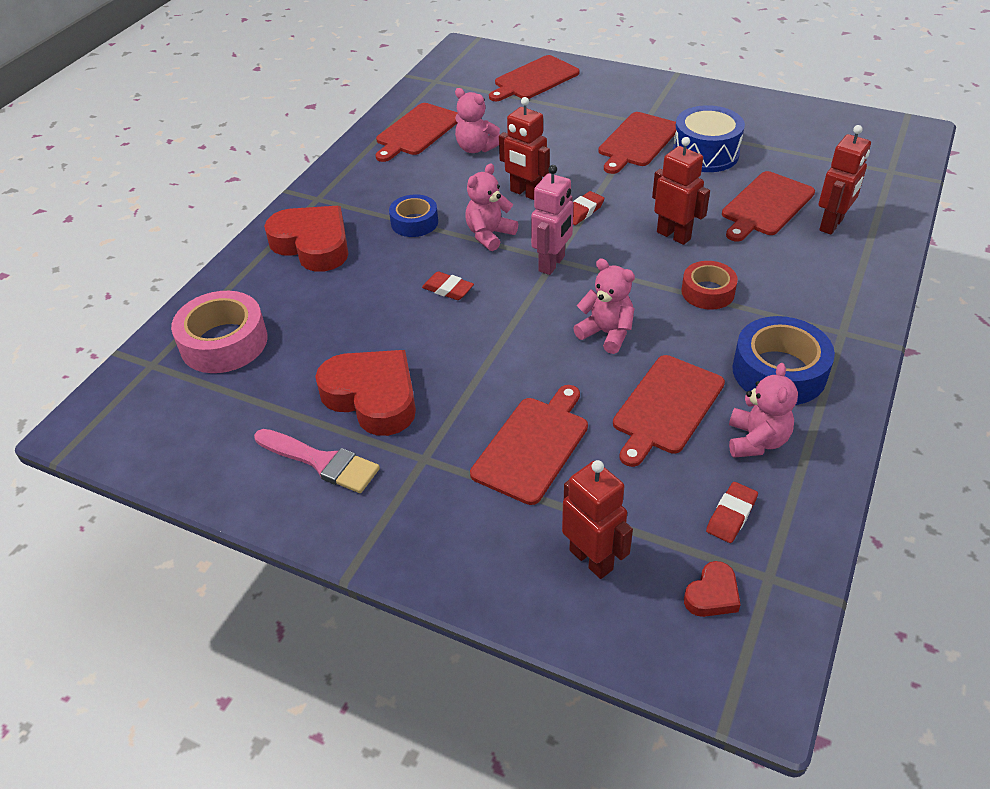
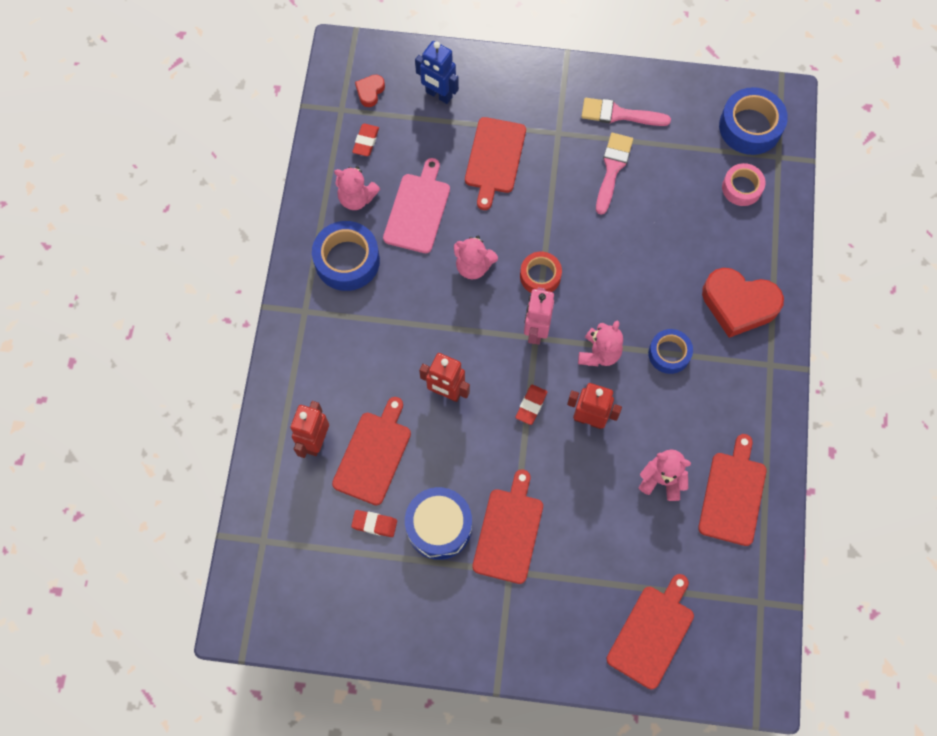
camera: 160 degrees right, 25 degrees up
pink tape [171,291,268,373] -> pink tape [722,163,765,206], size x0.63
red heart [315,350,416,436] -> pink brush [596,133,633,215]
red eraser [422,271,474,300] -> red eraser moved to [351,510,397,537]
red robot [562,460,633,579] -> blue robot [415,41,459,104]
red cutting board [613,355,725,467] -> pink cutting board [383,158,450,253]
red tape [681,261,738,310] -> red tape moved to [520,252,562,293]
pink teddy bear [729,363,798,458] -> pink teddy bear turned 60 degrees counterclockwise [334,166,380,210]
none -> blue tape [719,87,788,155]

